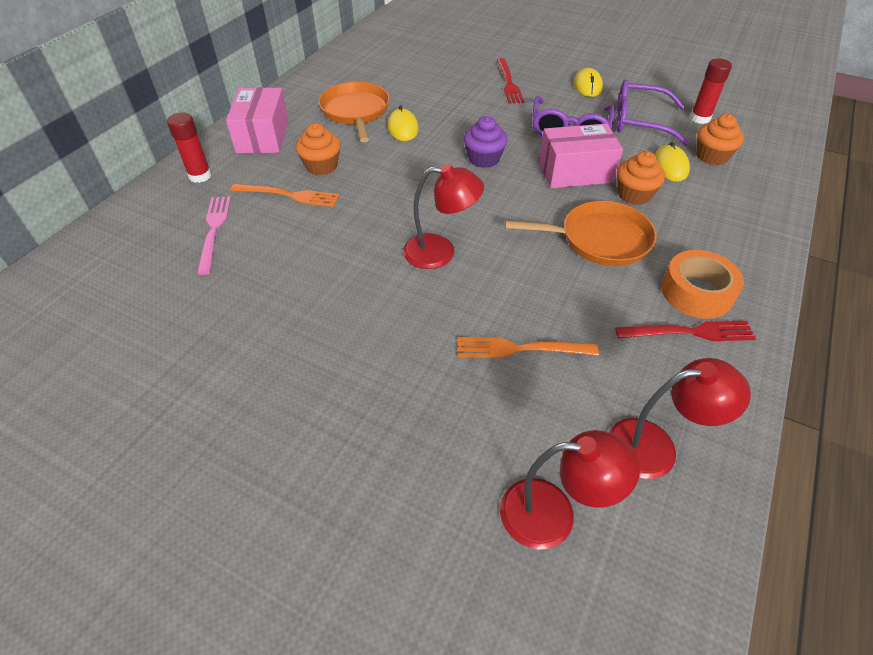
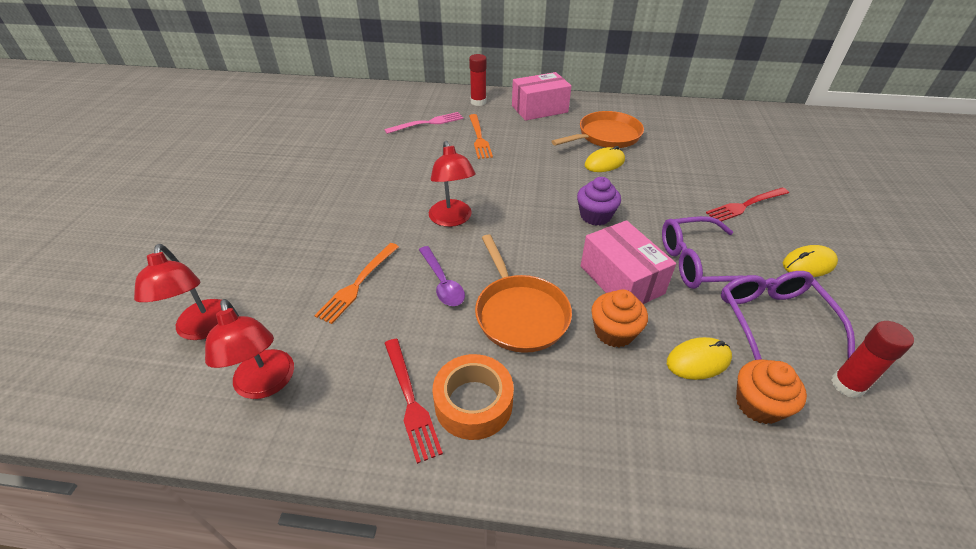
camera: 70 degrees right, 5 degrees down
orange cupcake [296,123,341,175] -> none
orange fork [458,337,599,358] -> orange fork turned 135 degrees counterclockwise [314,243,399,324]
none -> purple spoon [419,246,465,306]

